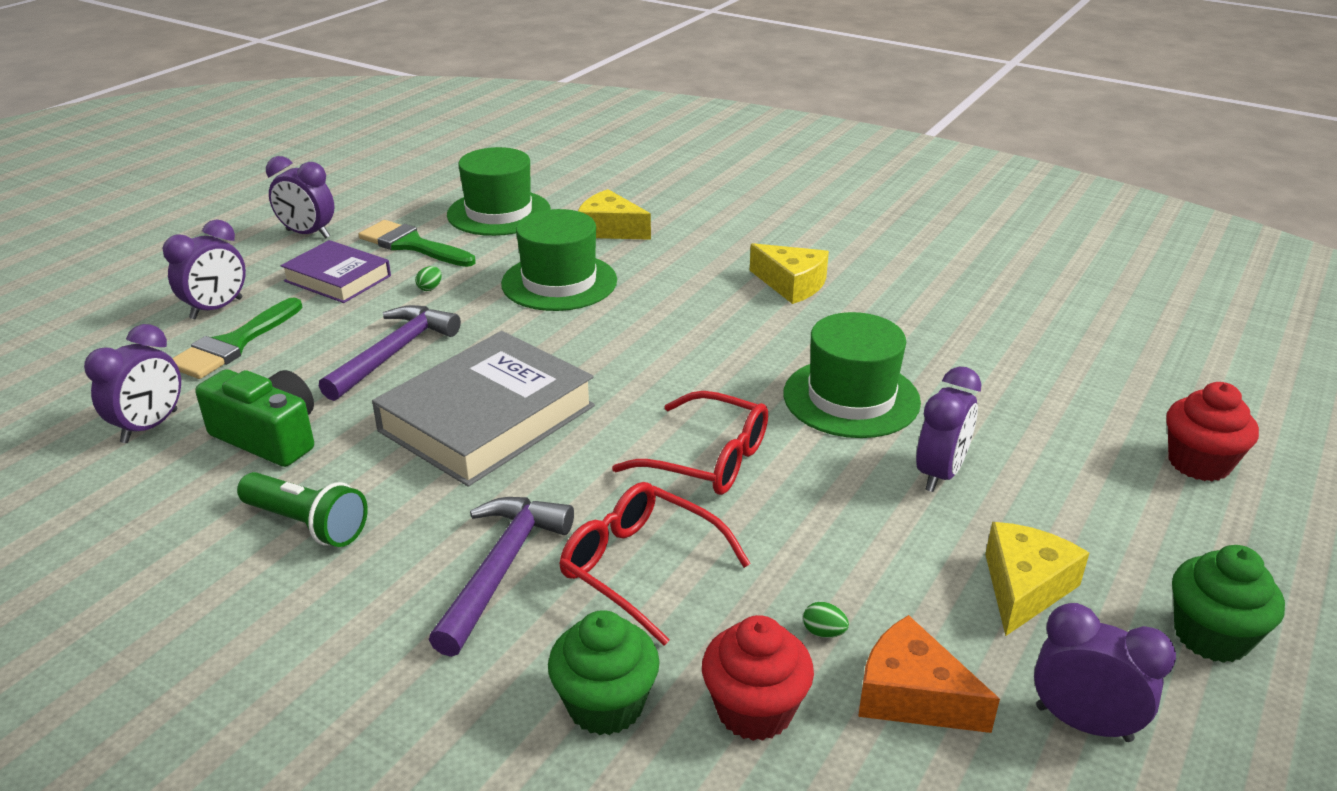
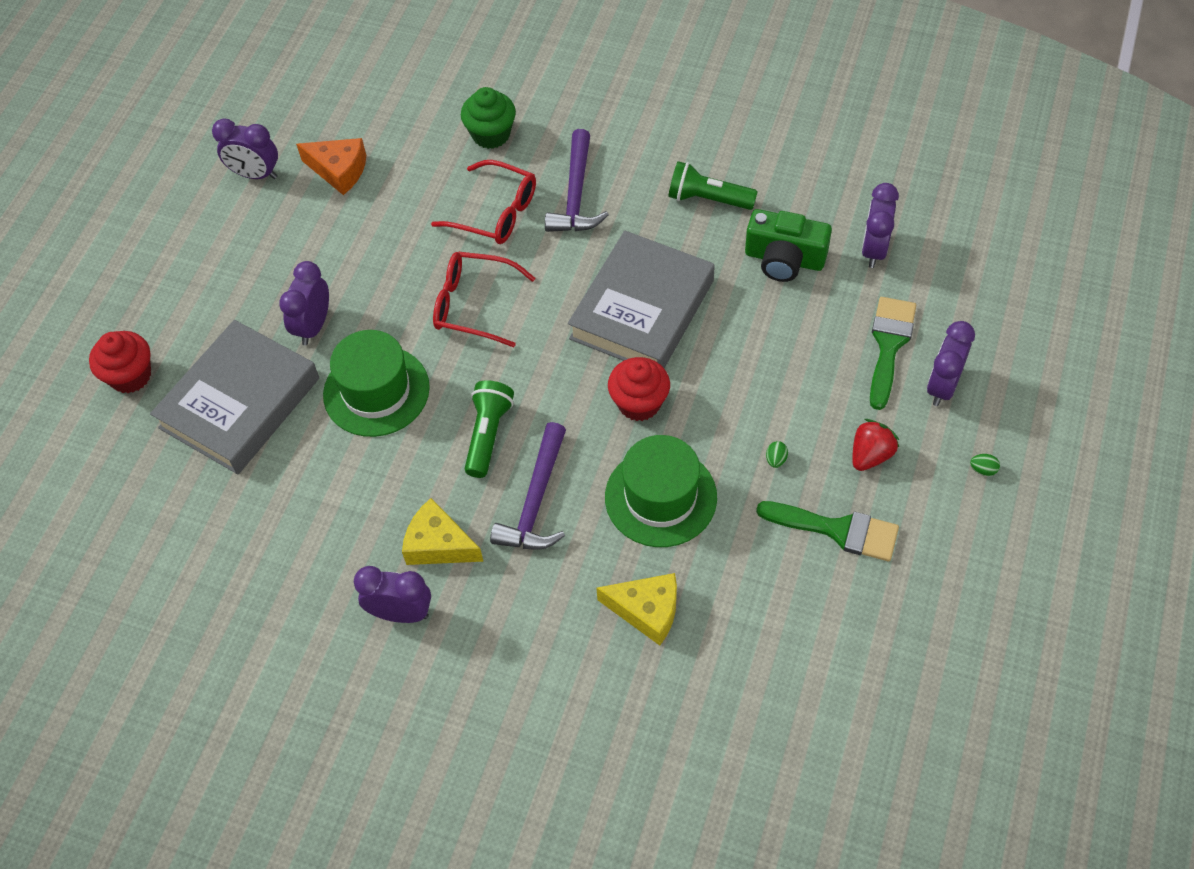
camera: 170 degrees right, 25 degrees up
purple clock [266,156,334,239] -> purple clock moved to [354,566,431,623]
purple book [281,240,391,303] -> red strawberry [852,419,899,471]
purple hammer [319,305,461,401] -> purple hammer moved to [490,422,566,550]
green hat [447,147,551,236] -> none
red cupcake [702,615,814,741] -> red cupcake moved to [608,357,670,421]
green egg [803,602,849,638] -> green egg moved to [970,454,1000,476]
yellow cheese [985,522,1089,636] -> none
green cupcake [1172,545,1285,663] -> none
none -> grey book [150,320,319,474]
none -> green flashlight [465,380,514,478]

